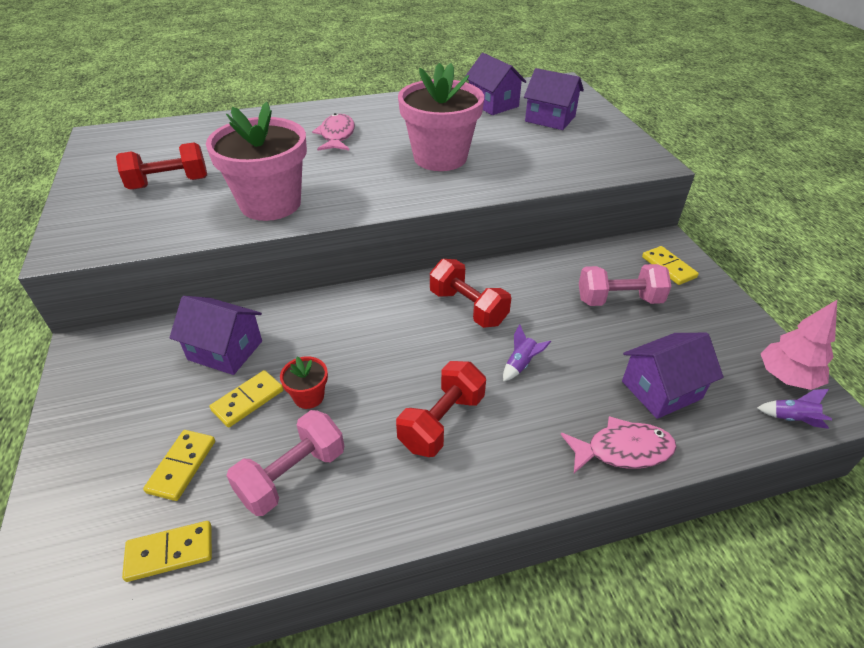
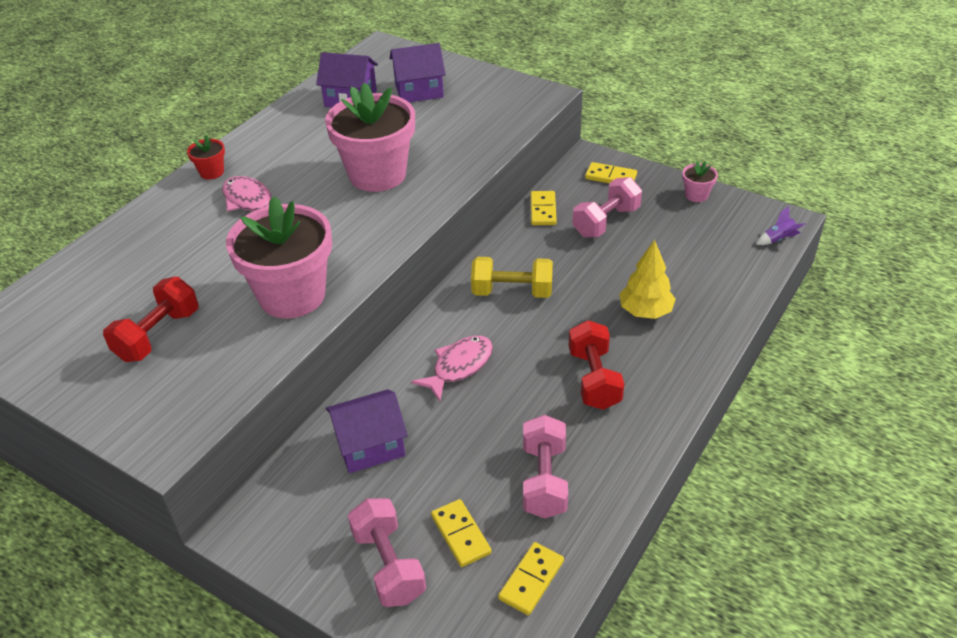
camera: 40 degrees left, 0 degrees up
yellow domino [210,370,283,428] -> yellow domino moved to [531,191,557,225]
red flower pot [280,357,328,409] -> red flower pot moved to [187,135,225,180]
red dumbbell [430,259,511,328] -> yellow dumbbell [471,257,553,298]
purple rocket [503,324,551,381] -> none
pink fish [561,416,677,473] -> pink fish moved to [411,336,493,401]
purple house [622,333,724,419] -> none
pink tree [761,300,837,390] -> none
none -> pink dumbbell [348,498,426,607]
none -> yellow tree [619,240,676,319]
none -> pink flower pot [682,161,718,202]

